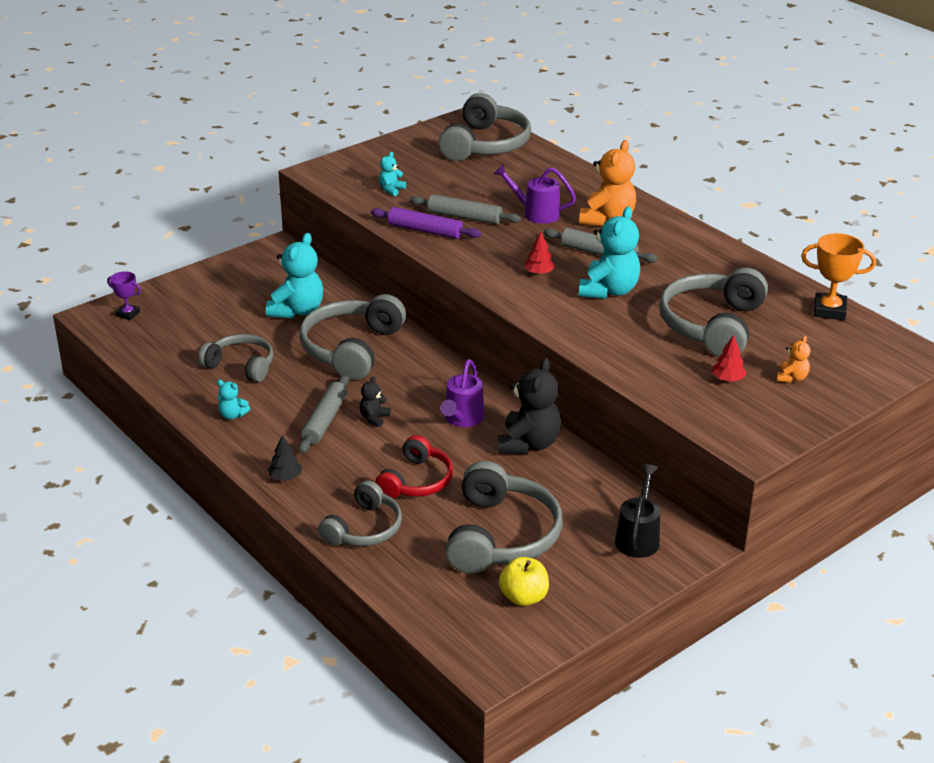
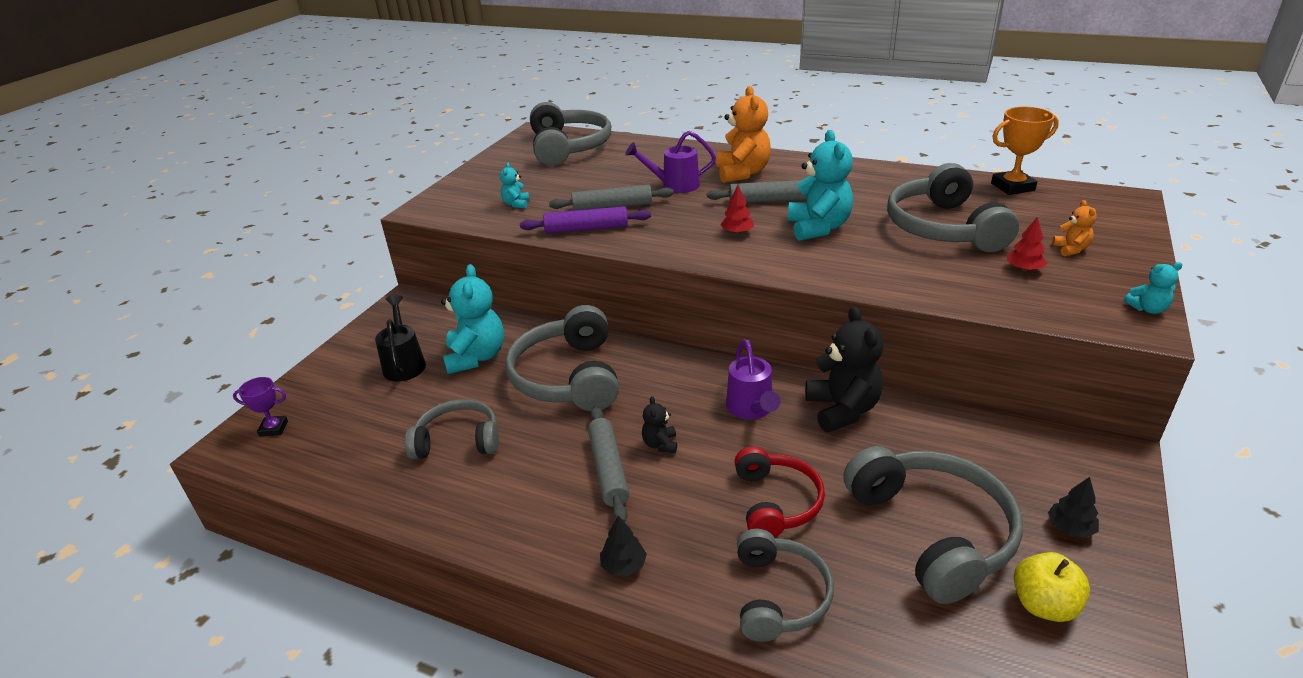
camera: 25 degrees left, 0 degrees up
turquoise teddy bear [217,380,250,420] -> turquoise teddy bear moved to [1124,262,1183,314]
black watering can [615,464,660,558] -> black watering can moved to [375,295,426,382]
none -> black tree [1048,477,1099,538]

